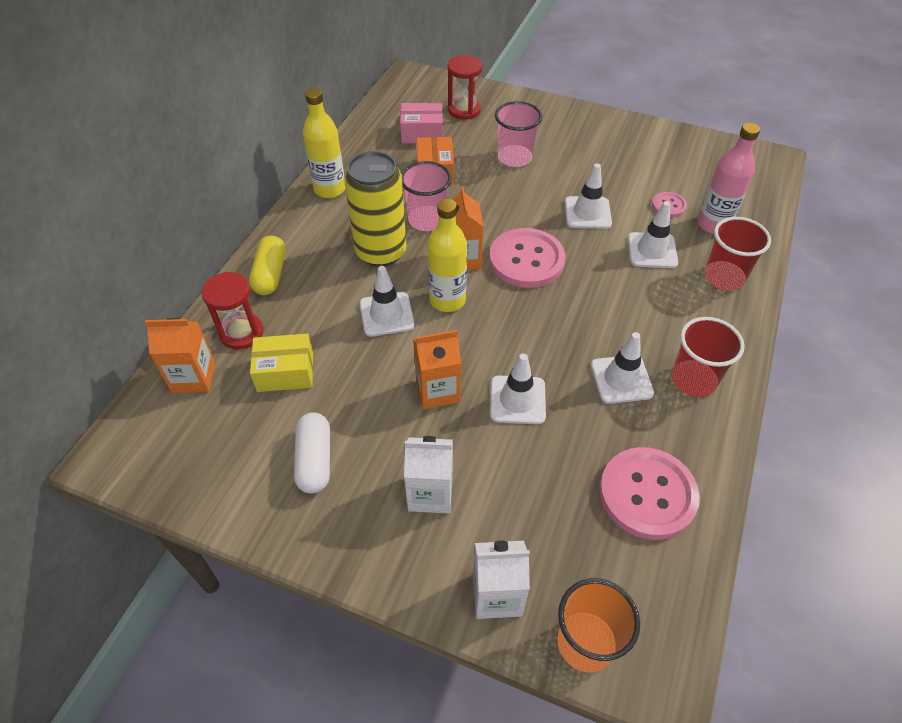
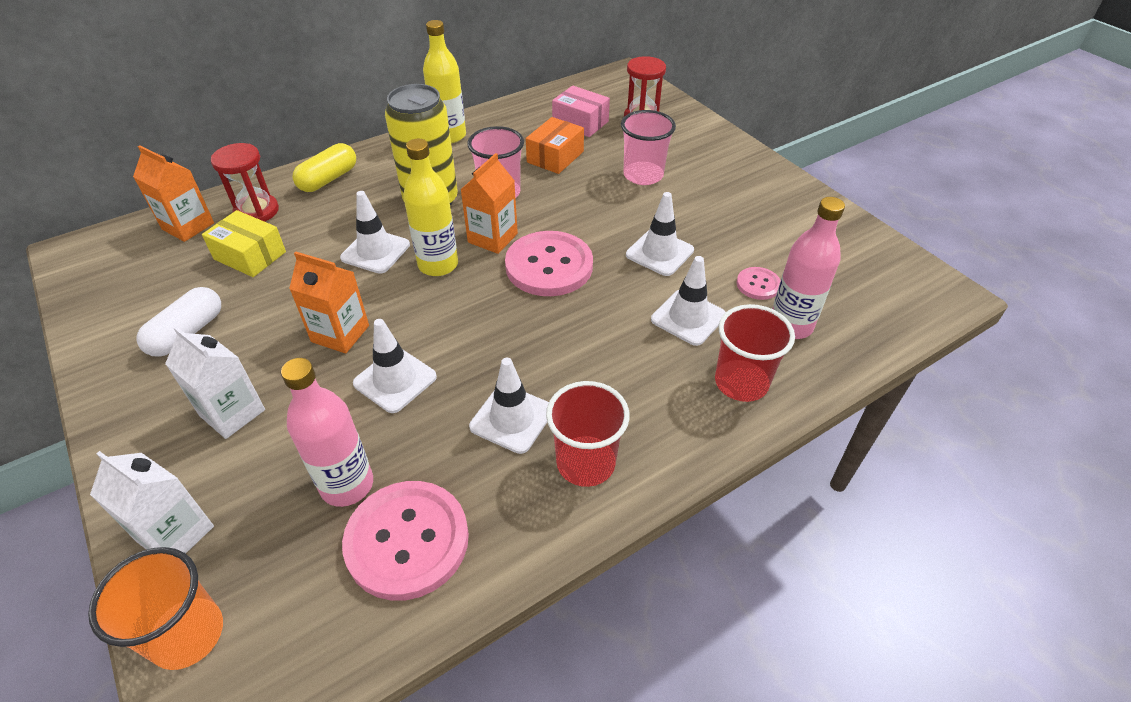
camera: 35 degrees right, 5 degrees down
none -> pink bottle [281,358,373,507]

